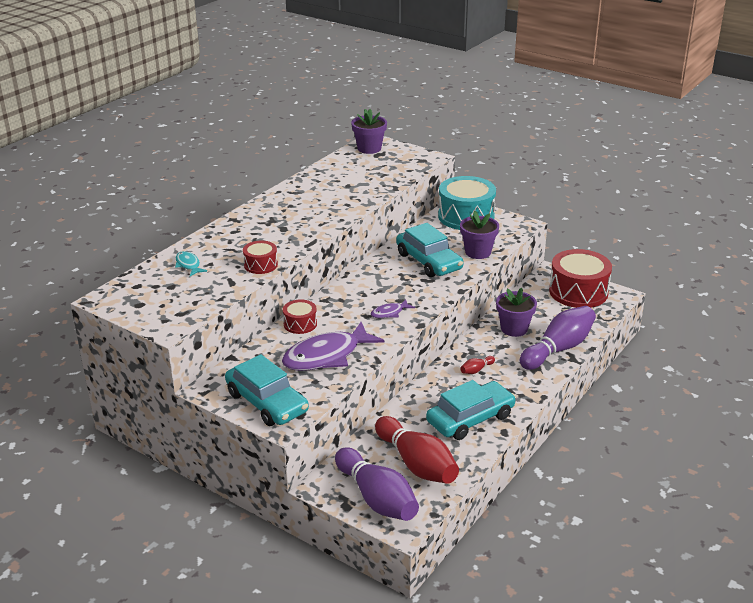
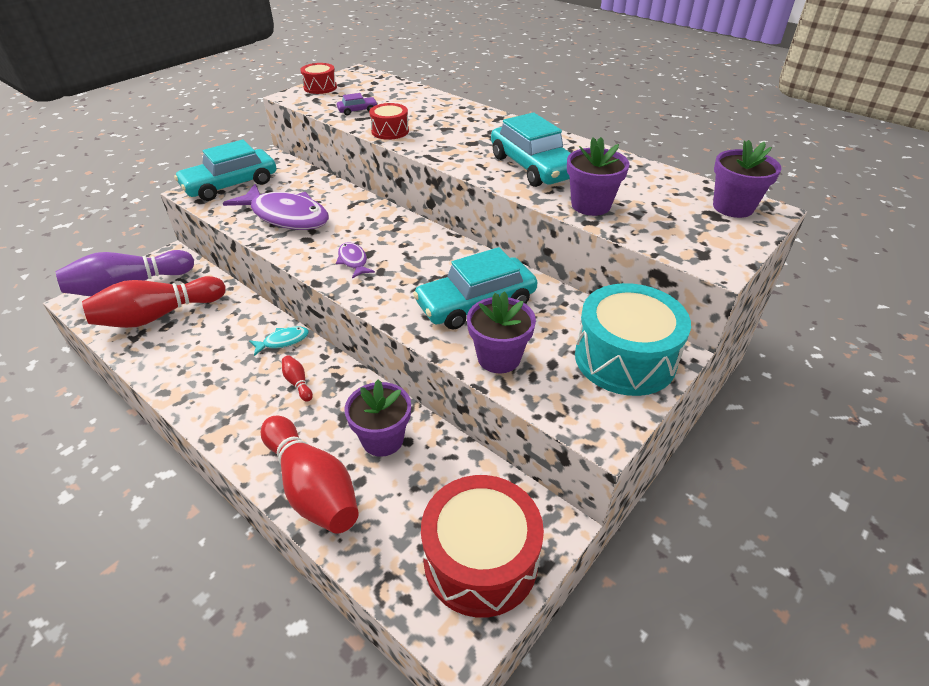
camera: 95 degrees right, 10 degrees up
turquoise fish [175,251,207,276] -> turquoise fish moved to [249,326,309,356]
purple fish [282,322,384,371] -> purple fish turned 150 degrees clockwise [223,184,329,230]
red drum [283,300,317,334] -> red drum moved to [300,63,337,94]
turquoise car [426,380,516,440] -> turquoise car moved to [491,112,570,187]
purple bowling pin [520,306,596,370] -> red bowling pin [261,415,359,534]
none -> purple car [337,93,378,115]
none -> purple flower pot [567,137,629,216]

